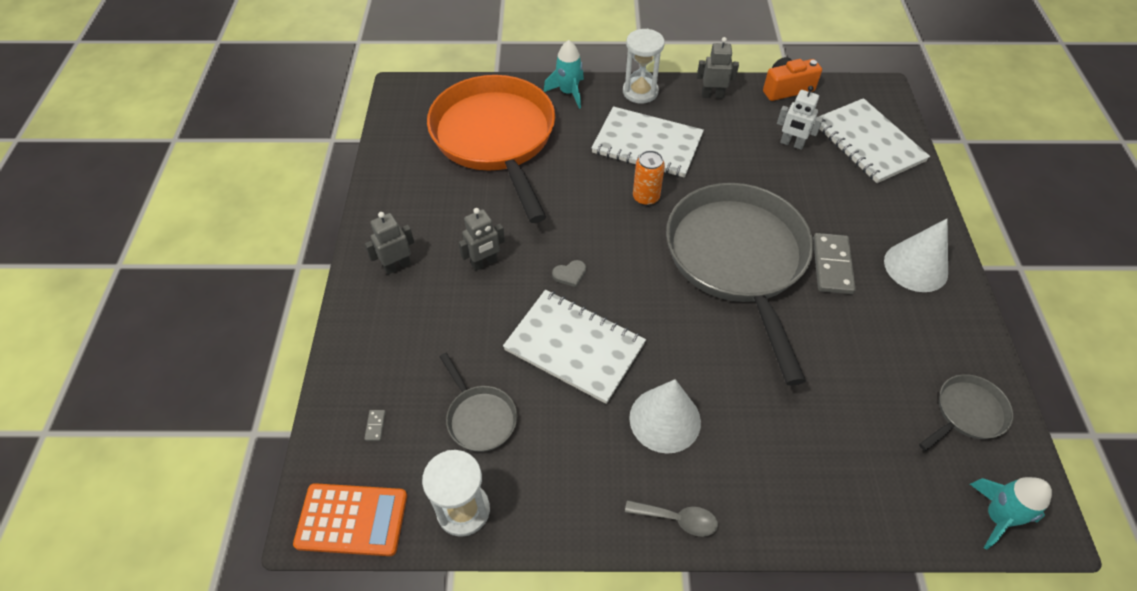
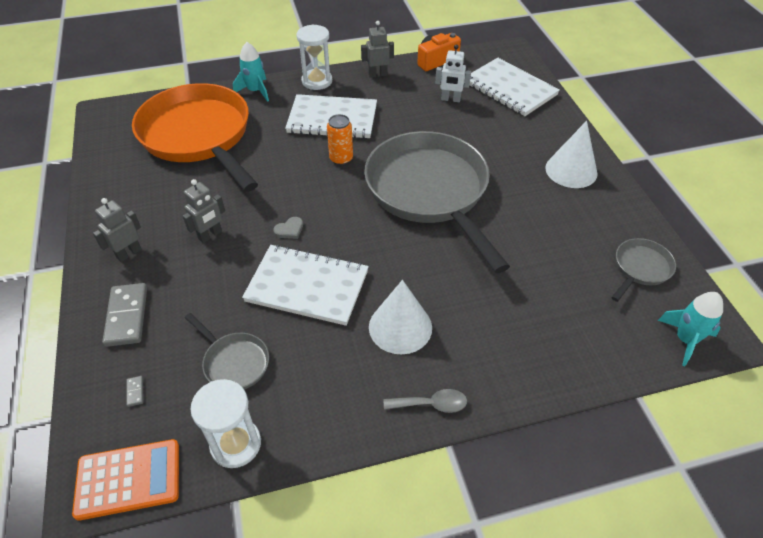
camera: 15 degrees left, 5 degrees down
grey domino [813,233,856,294] -> grey domino moved to [102,283,147,347]

